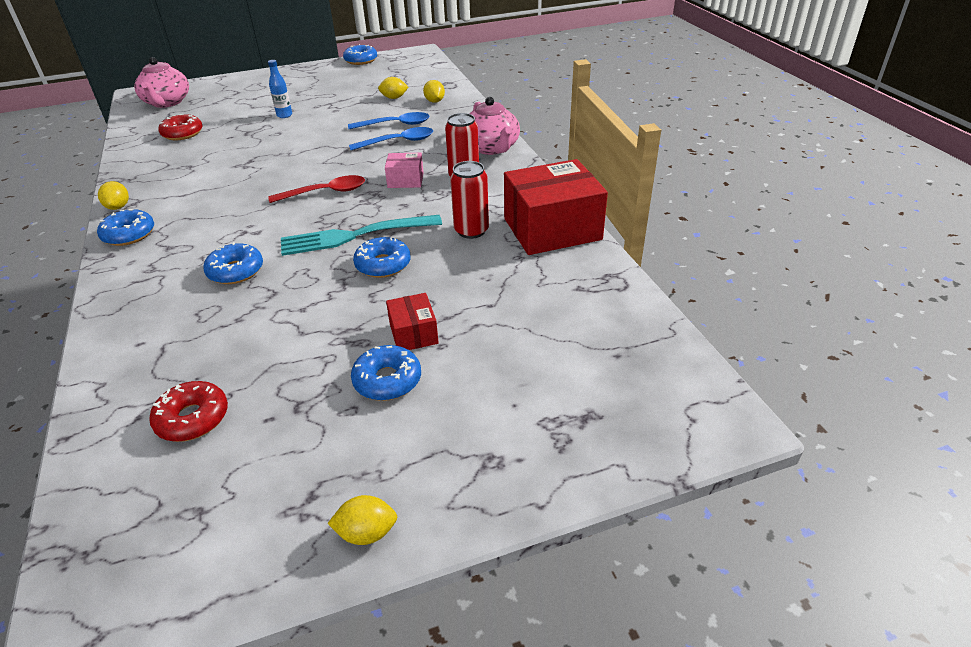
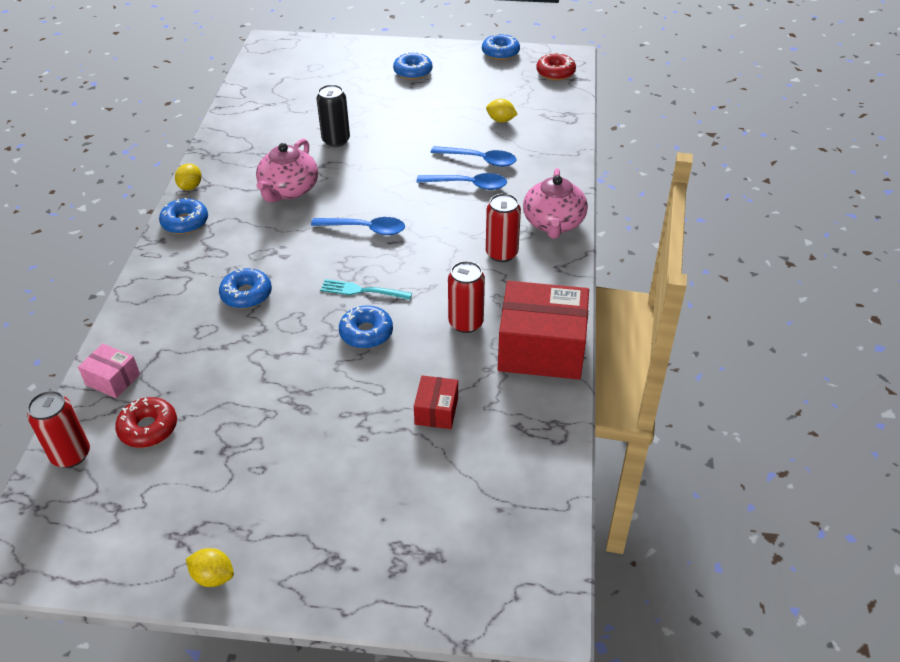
camera: 25 degrees right, 5 degrees up
pink teapot [134,57,189,108] -> pink teapot moved to [256,139,318,203]
red donut [158,114,202,140] -> red donut moved to [536,53,576,81]
blue bottle [268,60,292,118] -> none
red spoon [268,175,365,203] -> blue spoon [311,217,405,235]
turquoise fork [281,215,442,256] -> turquoise fork [320,279,412,300], size x0.59
blue donut [351,345,421,401] -> blue donut moved to [393,52,433,80]
pink box [385,153,424,188] -> pink box moved to [78,343,140,398]
red box [386,293,439,350] -> red box moved to [414,375,458,429]
yellow lemon [423,80,445,103] -> none
none -> red can [27,391,90,468]
none -> black can [316,84,350,147]

